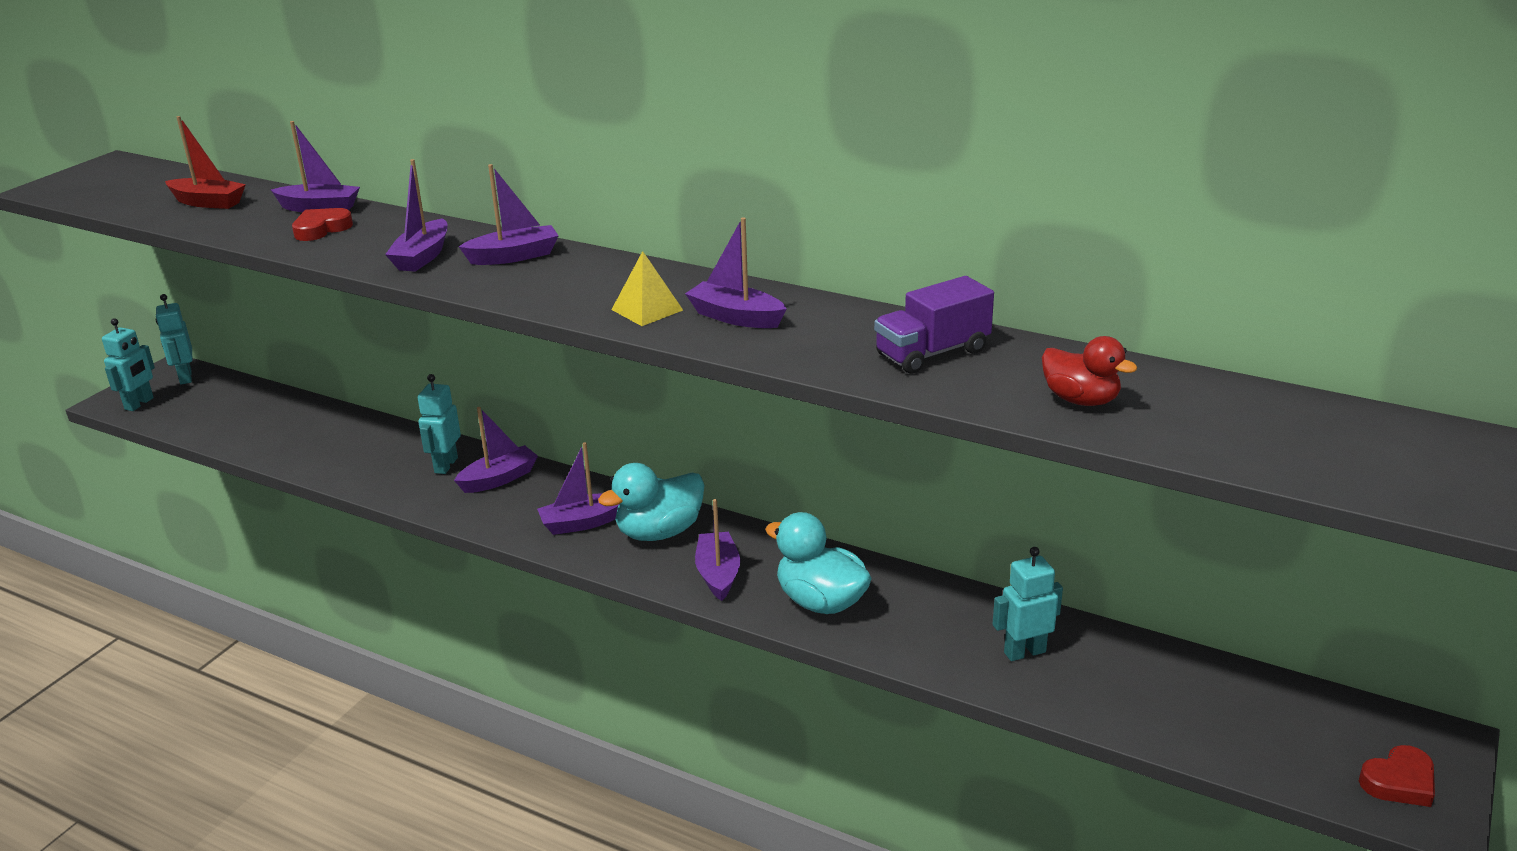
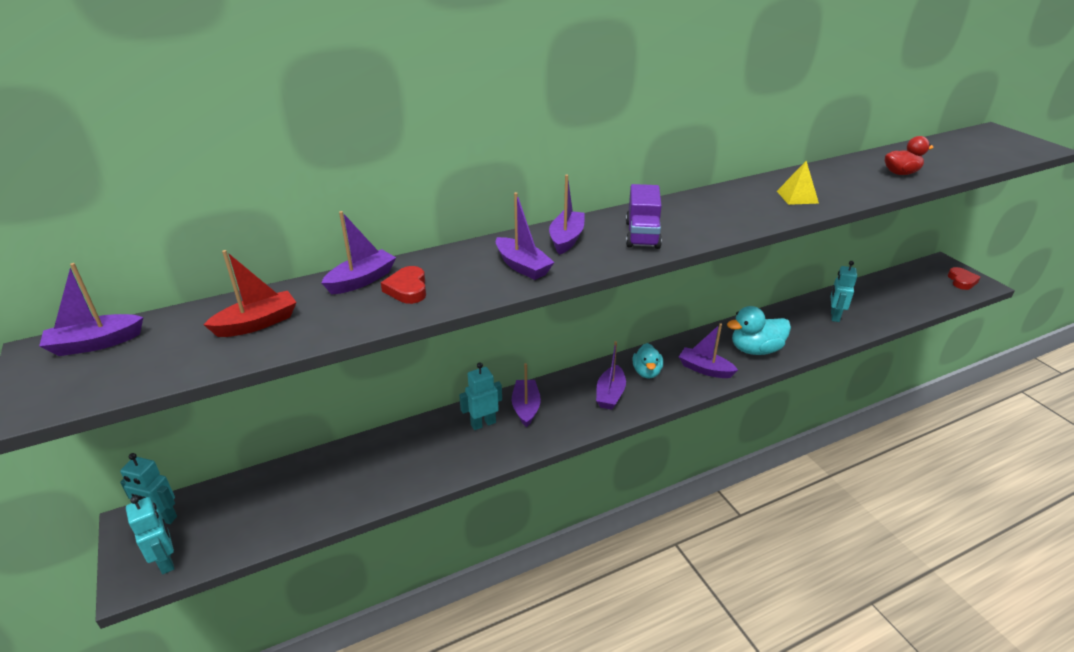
camera: 55 degrees left, 5 degrees up
turquoise robot [418,374,461,474] -> turquoise robot turned 105 degrees clockwise [459,362,502,430]
turquoise duck [598,463,705,541] -> turquoise duck [633,343,663,379], size x0.66
yellow pyramid [611,251,683,326] -> yellow pyramid moved to [777,161,819,205]
purple boat [685,217,786,328] -> purple boat moved to [39,263,143,356]
purple truck [874,276,994,374] -> purple truck moved to [626,184,662,249]

